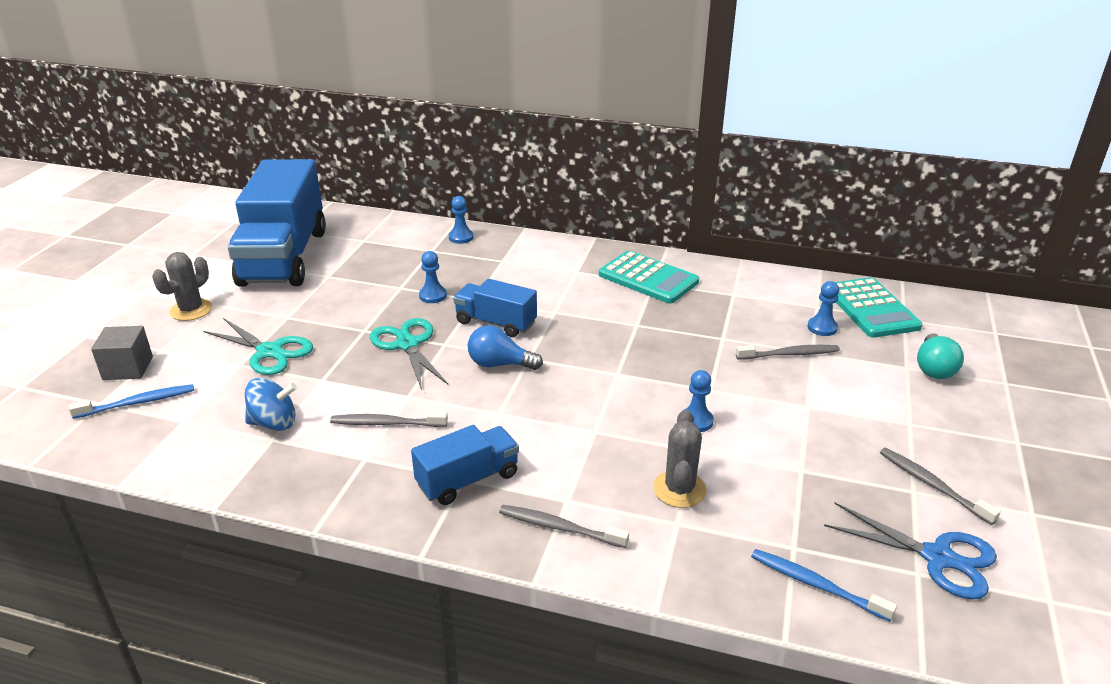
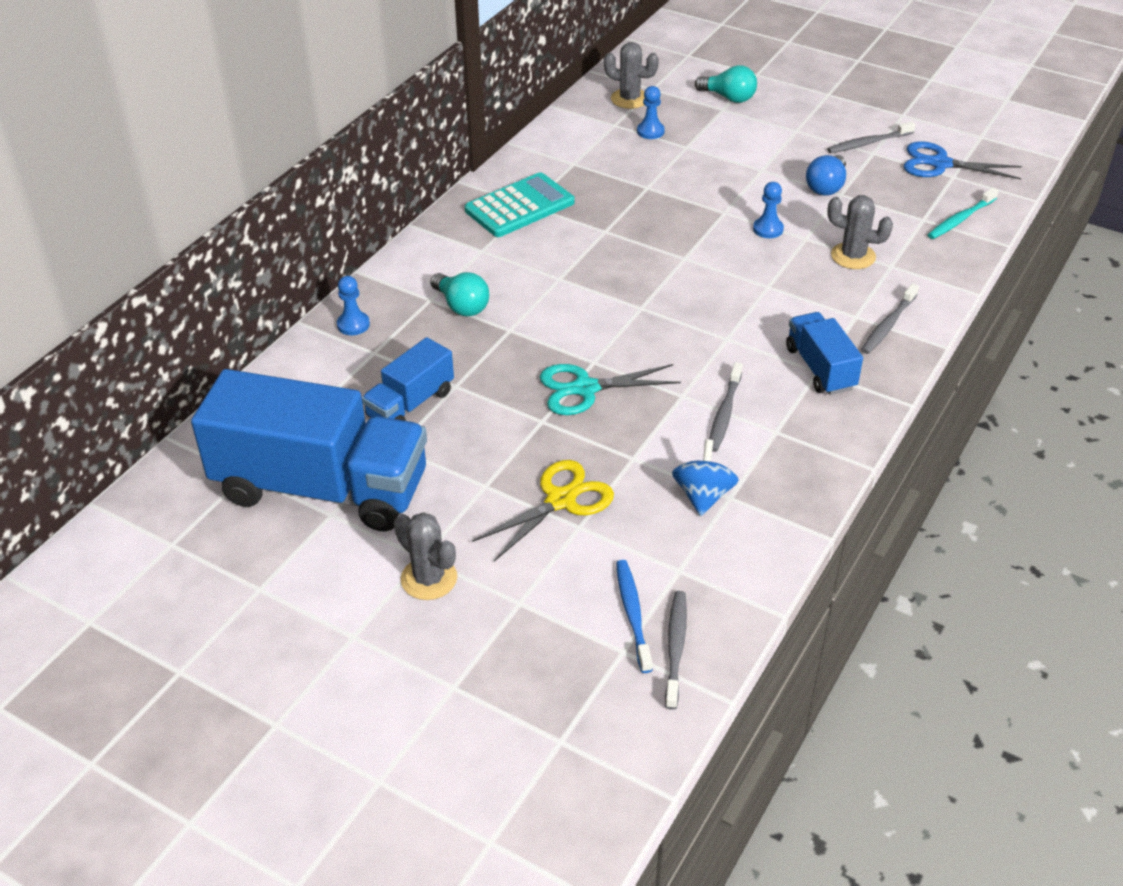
camera: 75 degrees left, 10 degrees up
grey cube [91,326,153,380] -> none
turquoise scissors [203,318,313,375] -> yellow scissors [472,460,614,562]
blue pawn [419,251,447,303] -> none
blue truck [453,279,537,337] -> blue truck moved to [362,337,454,421]
blue light bulb [468,325,543,370] -> blue light bulb moved to [806,155,846,196]
grey toothbrush [736,345,840,360] -> grey toothbrush moved to [665,591,687,710]
blue toothbrush [751,549,897,621] -> turquoise toothbrush [928,187,999,239]
blue scissors [824,503,997,600] -> blue scissors turned 120 degrees counterclockwise [904,141,1022,179]
turquoise calculator [835,277,923,338] -> grey cactus [604,42,659,109]
none -> turquoise light bulb [430,272,489,317]

